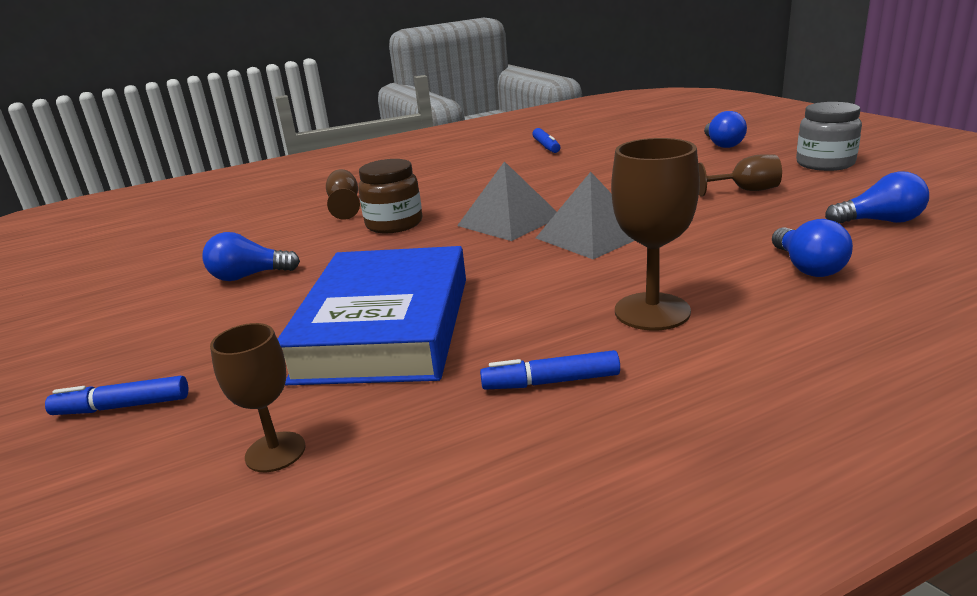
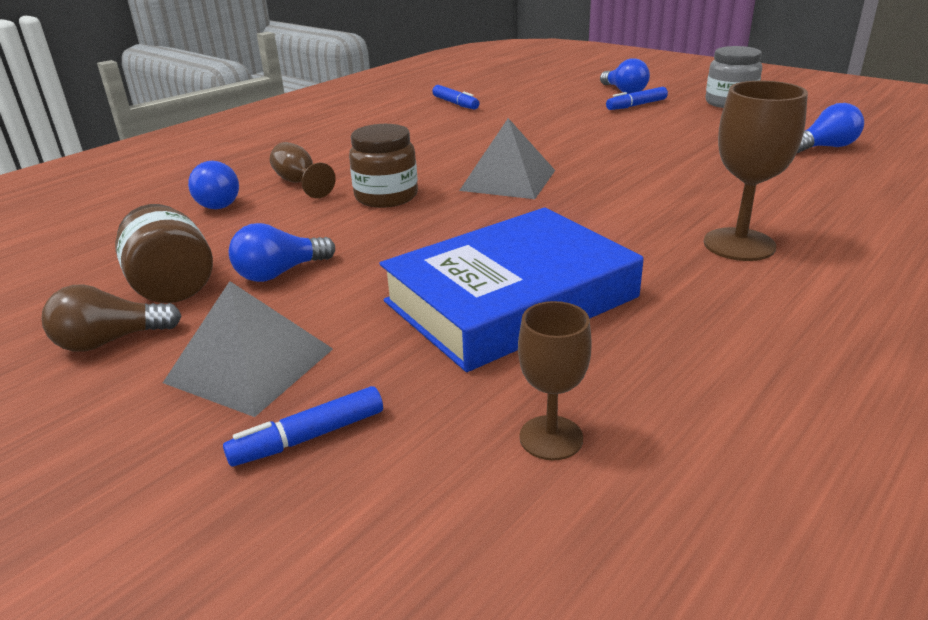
camera: 25 degrees left, 5 degrees up
blue book [278,246,466,385] -> blue book turned 75 degrees clockwise [379,207,643,372]
blue marker [480,350,620,390] -> blue marker moved to [606,87,668,110]
grey pyramid [536,172,635,259] -> grey pyramid moved to [163,281,333,417]
brown goblet [698,154,782,197] -> none
blue light bulb [772,219,853,277] -> blue light bulb moved to [188,161,239,209]
none -> brown light bulb [42,284,182,352]
none -> brown jar [115,204,213,303]

